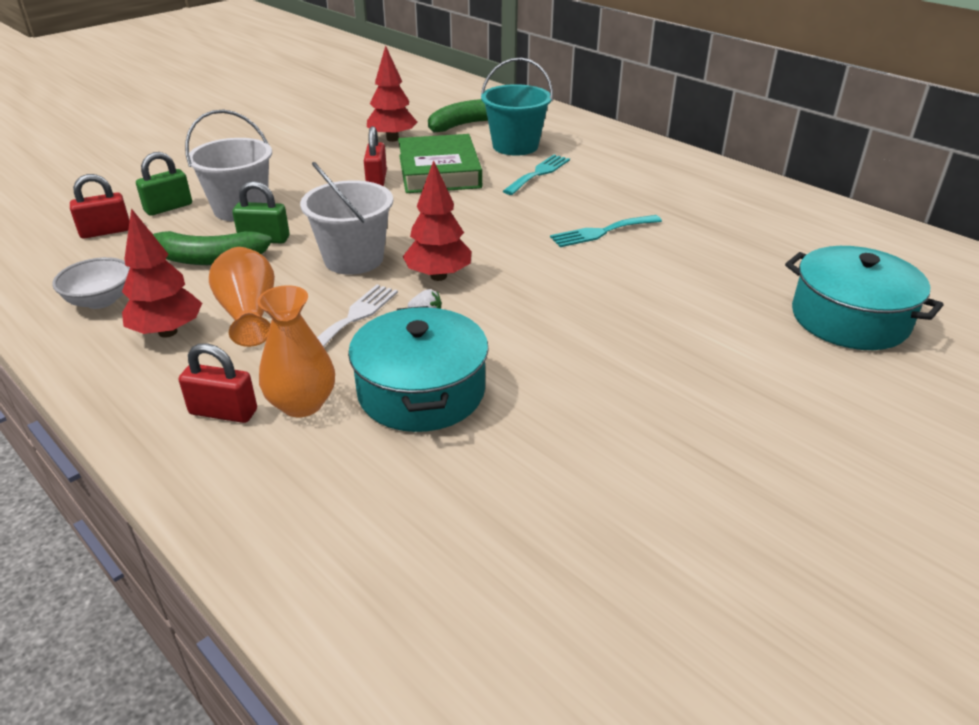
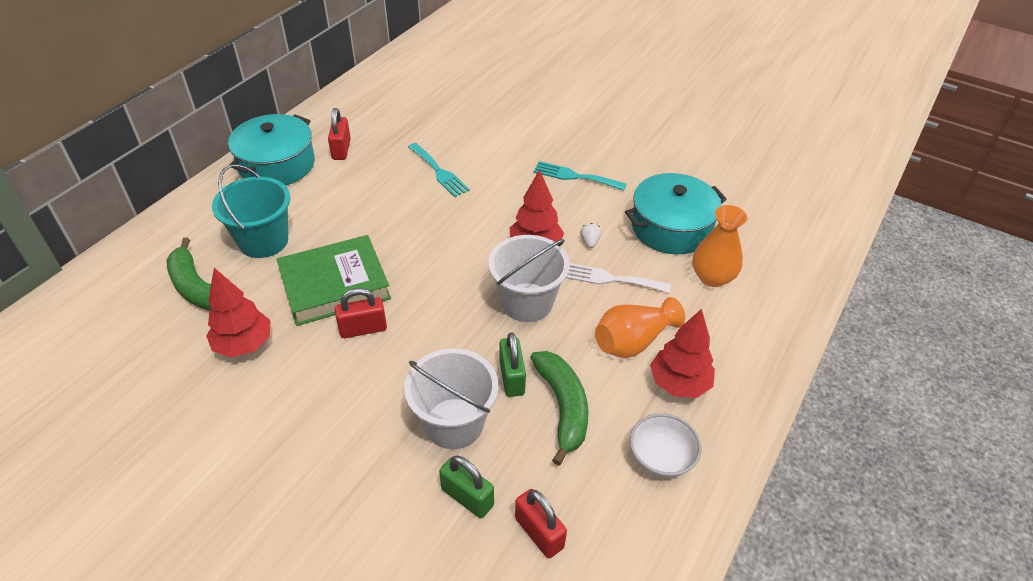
camera: 105 degrees left, 10 degrees up
red padlock [179,343,257,423] -> red padlock moved to [328,108,351,160]
turquoise fork [503,154,570,195] -> turquoise fork moved to [533,161,627,191]
turquoise pot [785,246,943,350] -> turquoise pot moved to [228,114,315,185]

